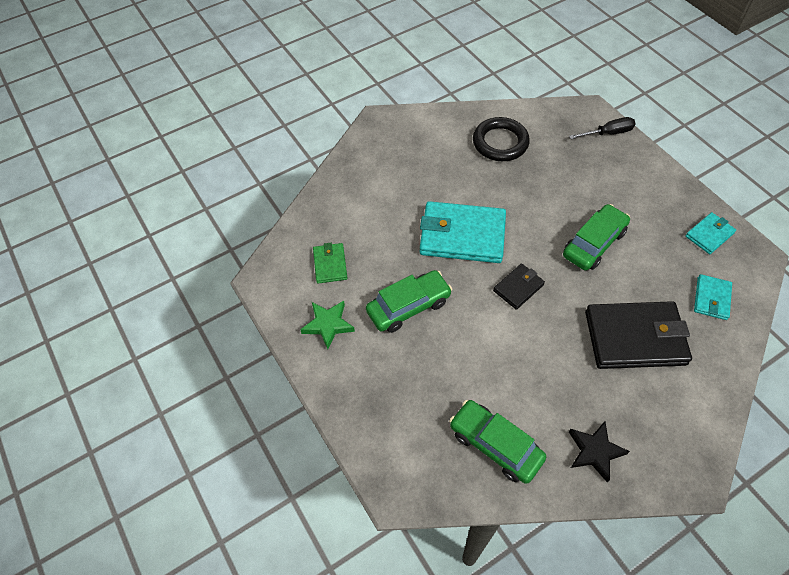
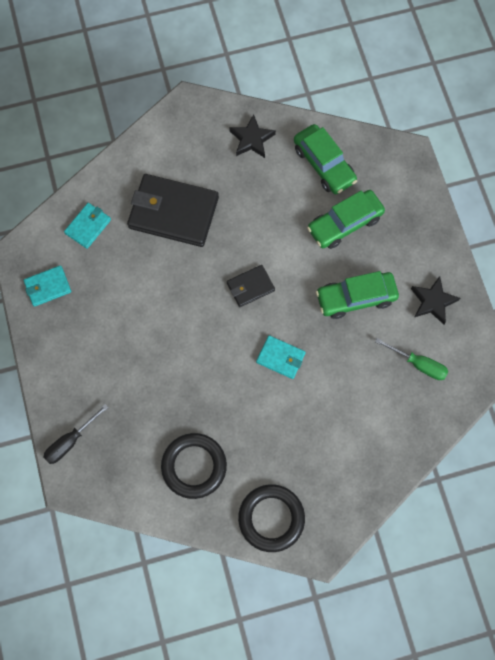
camera: 165 degrees left, 15 degrees up
green star [300,301,355,349] -> black star [411,276,460,325]
green wallet [313,243,347,284] -> green screwdriver [375,338,449,380]
turquoise wallet [420,201,506,263] -> turquoise wallet [256,335,306,379], size x0.50
green car [563,204,630,270] -> green car moved to [307,190,385,249]
black screwdriver [569,117,636,139] -> black screwdriver turned 45 degrees counterclockwise [43,404,109,464]
none -> black ring [238,484,305,552]

